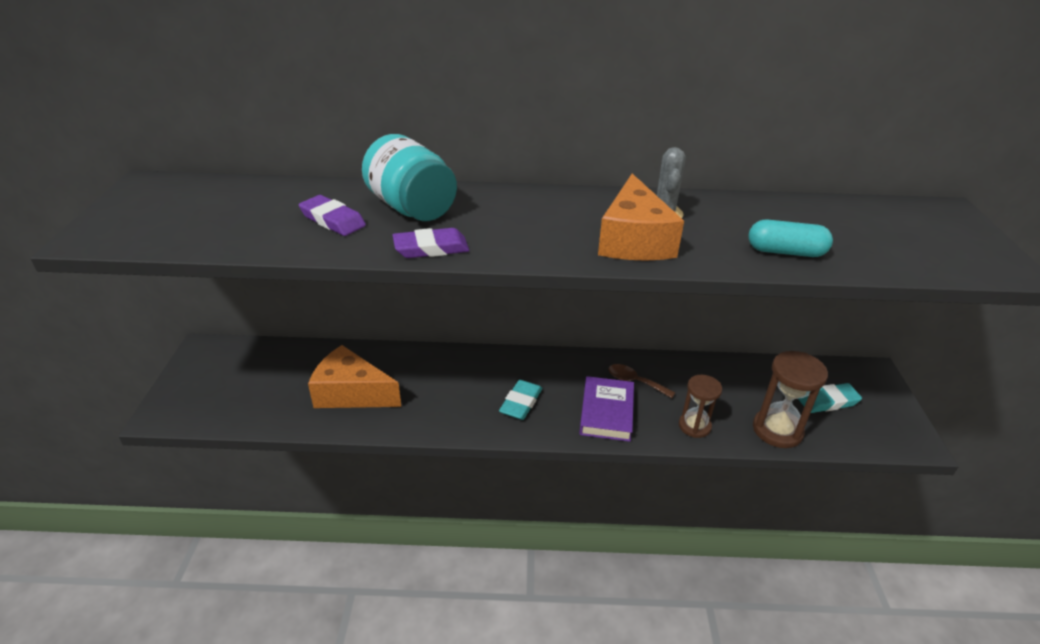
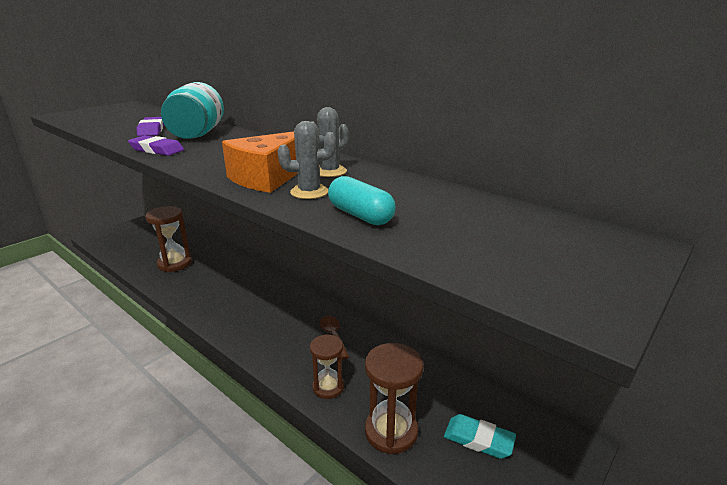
camera: 40 degrees right, 10 degrees down
orange cheese [308,345,401,408] -> brown hourglass [145,206,192,272]
turquoise eraser [499,380,542,420] -> none
purple book [579,376,634,442] -> none
none -> grey cactus [278,121,336,199]

